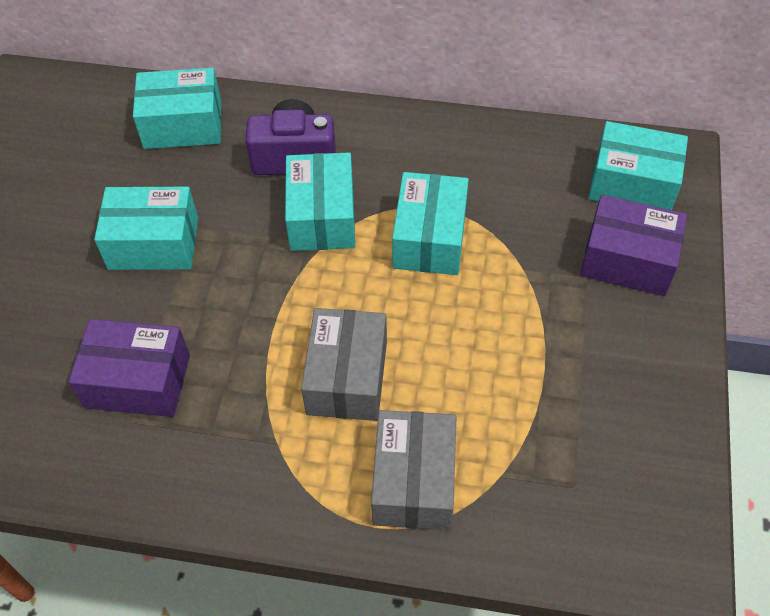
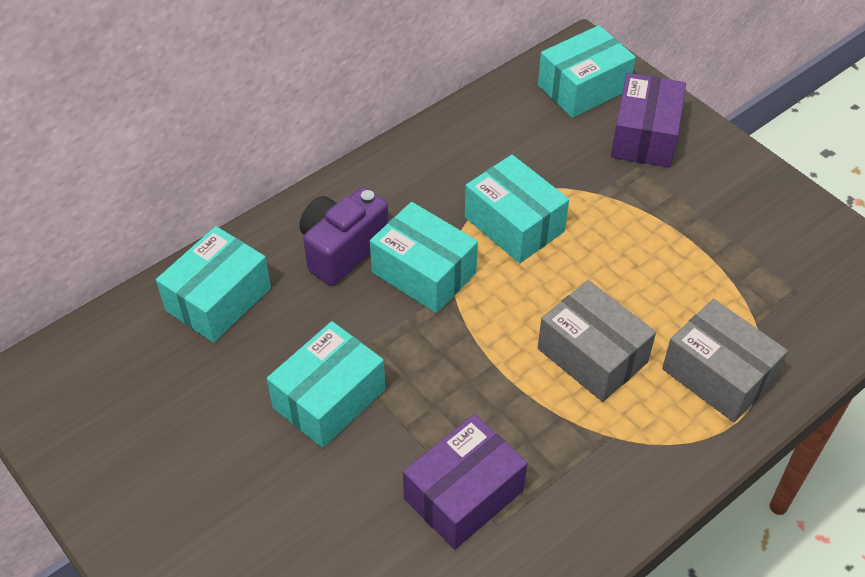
camera: 50 degrees left, 5 degrees down
purple box [580,195,687,296] -> purple box turned 45 degrees counterclockwise [611,73,686,168]

